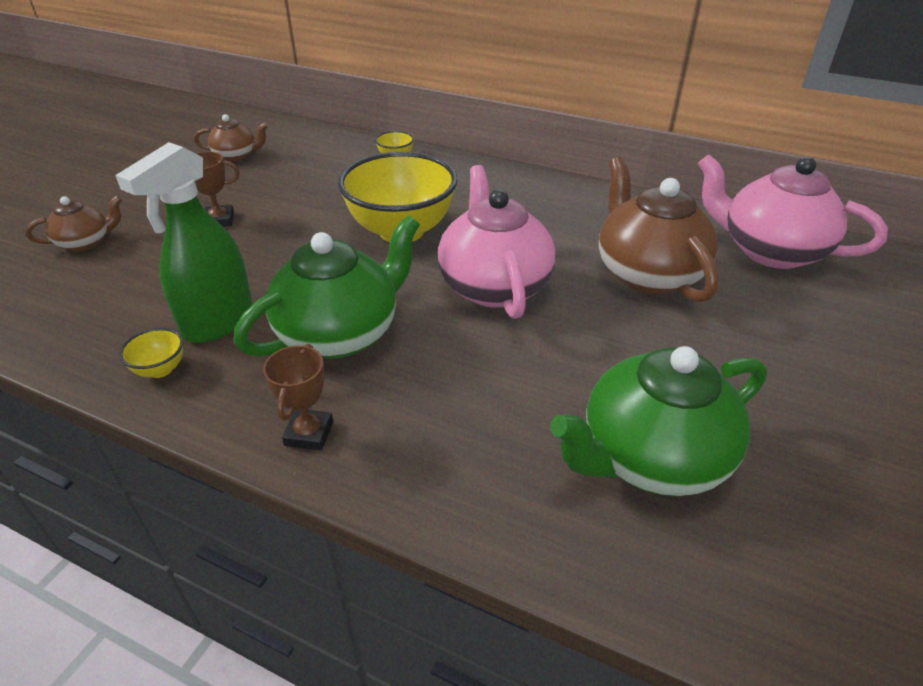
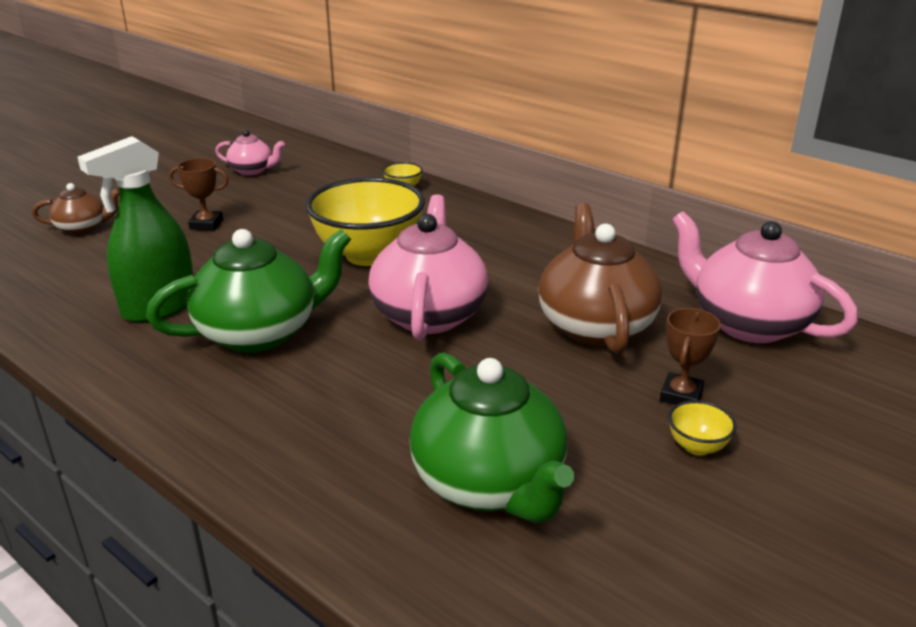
camera: 15 degrees right, 10 degrees down
yellow bowl [119,328,183,378] -> yellow bowl moved to [668,400,737,456]
brown teapot [194,114,268,162] -> pink teapot [215,130,285,176]
brown trophy [263,344,333,451] -> brown trophy moved to [660,308,721,405]
green teapot [550,346,767,496] -> green teapot turned 105 degrees counterclockwise [410,352,574,523]

